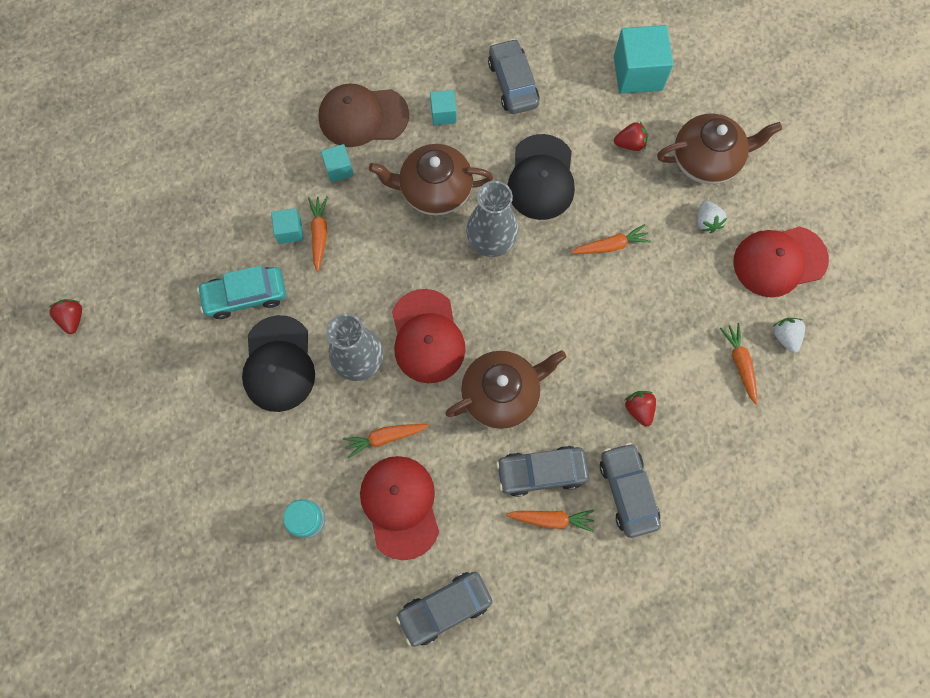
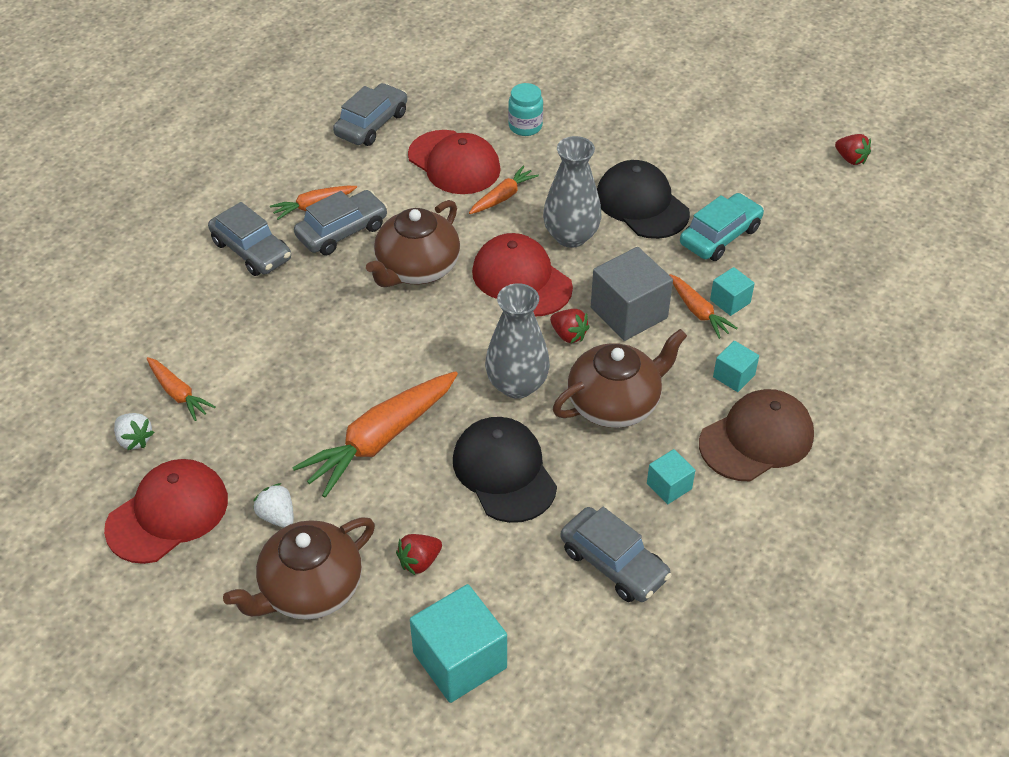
camera: 150 degrees right, 25 degrees down
orange carrot [571,224,651,254] -> orange carrot [292,371,458,497], size x1.90
red strawberry [624,391,656,427] -> red strawberry moved to [550,309,590,343]
none -> grey cube [591,247,673,341]

